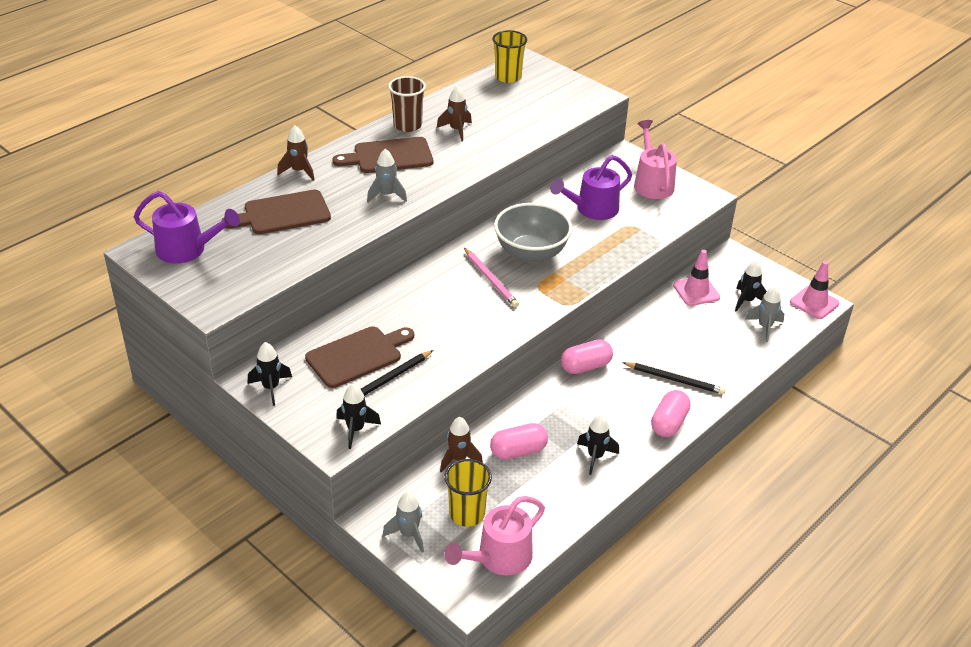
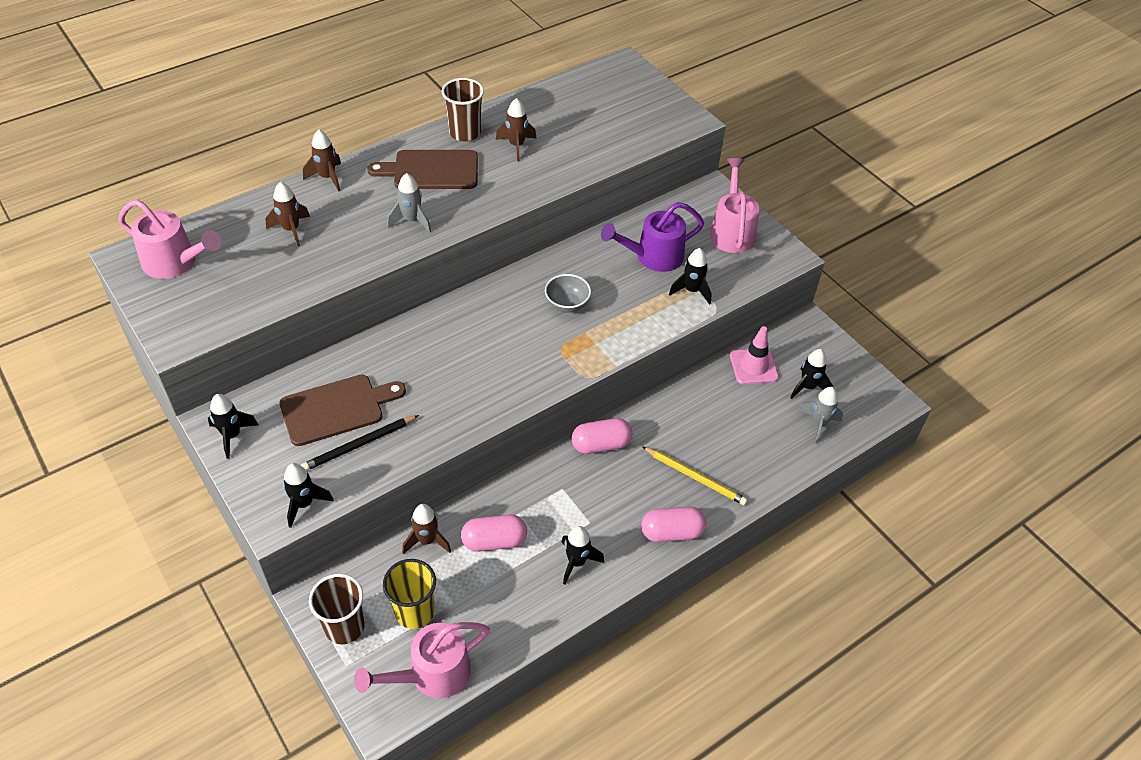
camera: 10 degrees right, 10 degrees up
purple watering can [134,191,240,264] -> pink watering can [118,200,221,279]
brown cutting board [222,190,331,234] -> brown rocket [265,182,310,247]
grey rocket [382,492,424,553] -> brown cup [309,574,365,644]
pink pencil [464,248,519,307] -> none
yellow cup [492,30,527,83] -> none
grey bowl [494,203,572,263] -> grey bowl [545,274,591,313], size x0.53
black pencil [622,362,726,394] -> yellow pencil [642,446,748,505]
pink capsule [651,390,691,437] -> pink capsule turned 45 degrees clockwise [641,507,706,542]
pink traffic cone [790,261,839,319] -> none
none -> black rocket [669,248,712,305]

